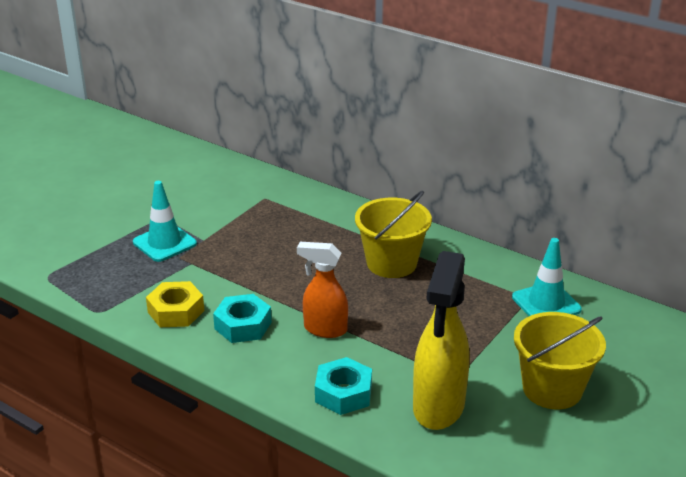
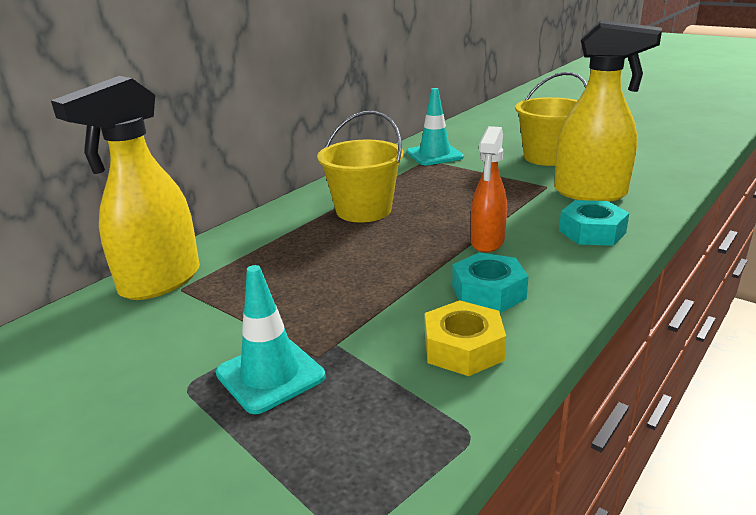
camera: 85 degrees left, 5 degrees down
none -> yellow spray bottle [51,76,200,300]

